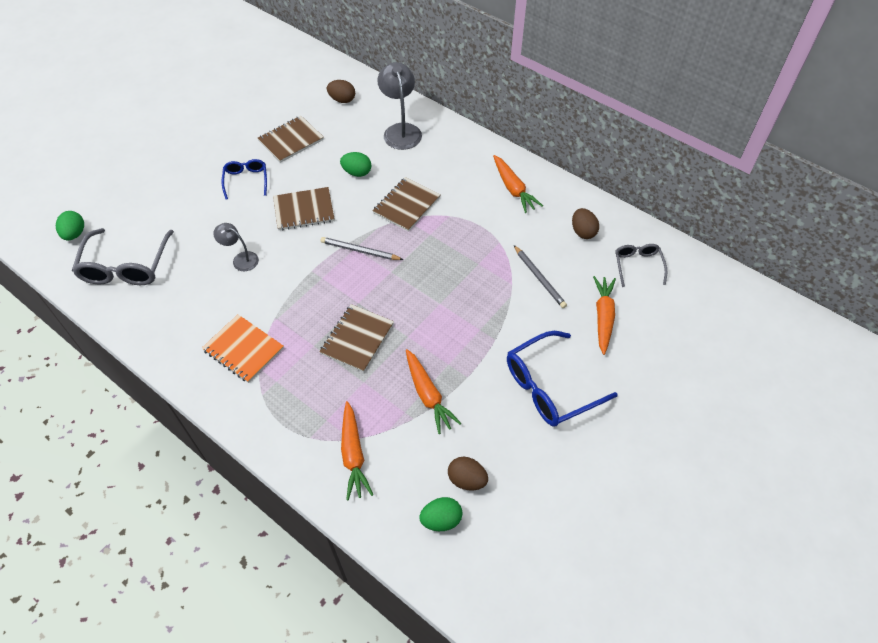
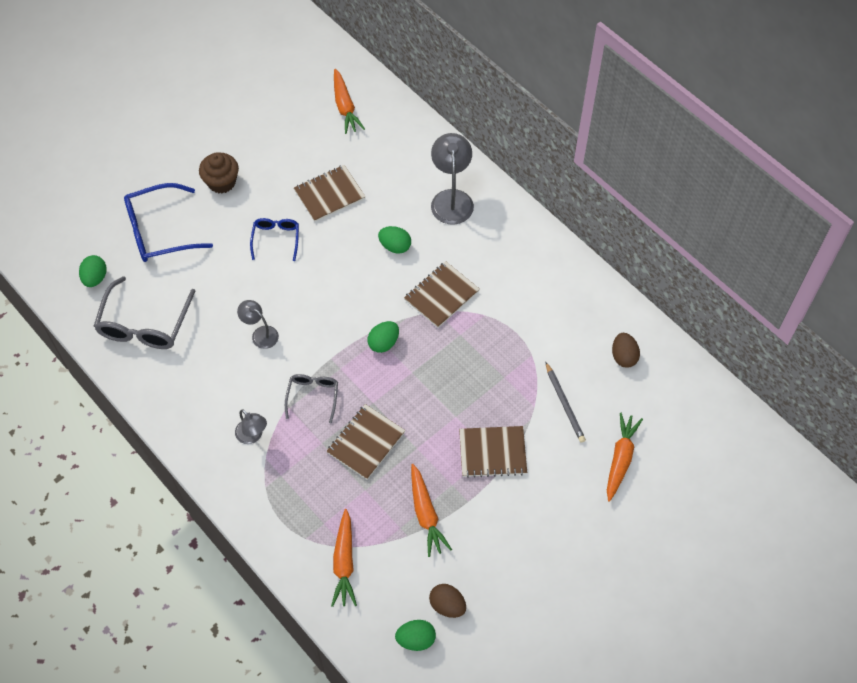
camera: 10 degrees right, 5 degrees up
orange notebook [202,315,284,383] -> grey lamp [235,409,267,444]
brown notebook [273,187,335,230] -> brown notebook moved to [459,426,527,478]
grey pencil [321,237,404,260] -> green egg [367,321,399,353]
brown egg [327,80,355,103] -> none
orange carrot [493,155,543,213] -> orange carrot moved to [334,69,365,134]
blue glasses [507,331,618,426] -> blue glasses moved to [124,183,213,262]
grey glasses [615,244,667,287] -> grey glasses moved to [285,374,338,423]
none -> brown cupcake [199,153,239,194]

